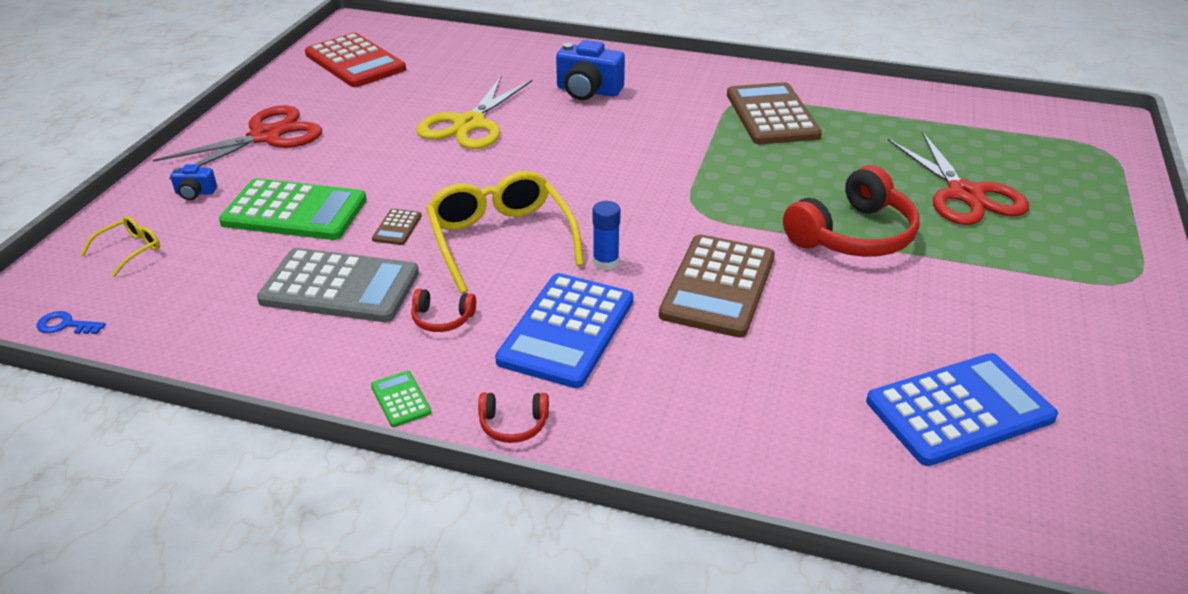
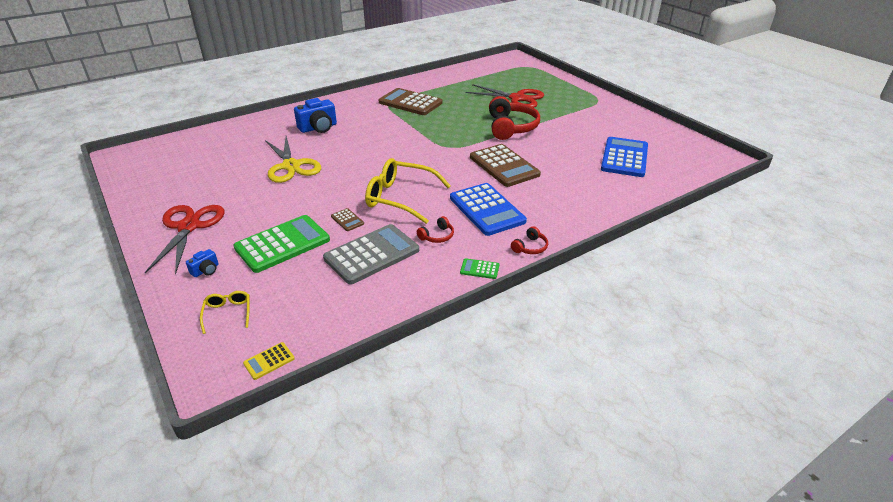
camera: 50 degrees left, 0 degrees up
blue key [37,311,106,334] -> yellow calculator [243,342,295,380]
red calculator [305,33,406,87] -> none
blue glue stick [592,201,621,270] -> none

